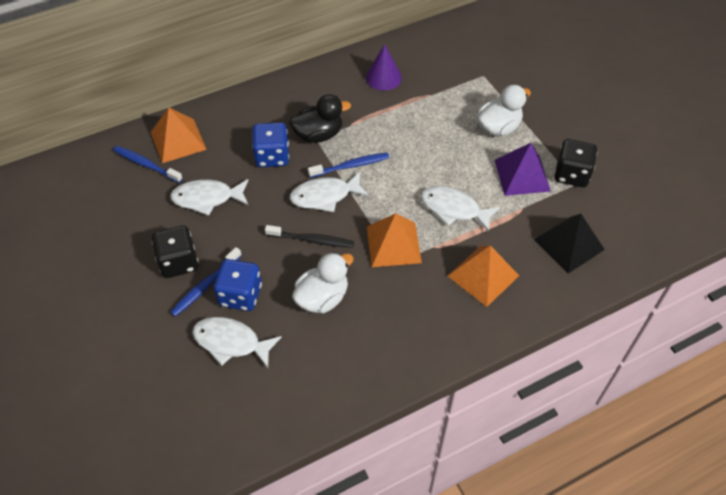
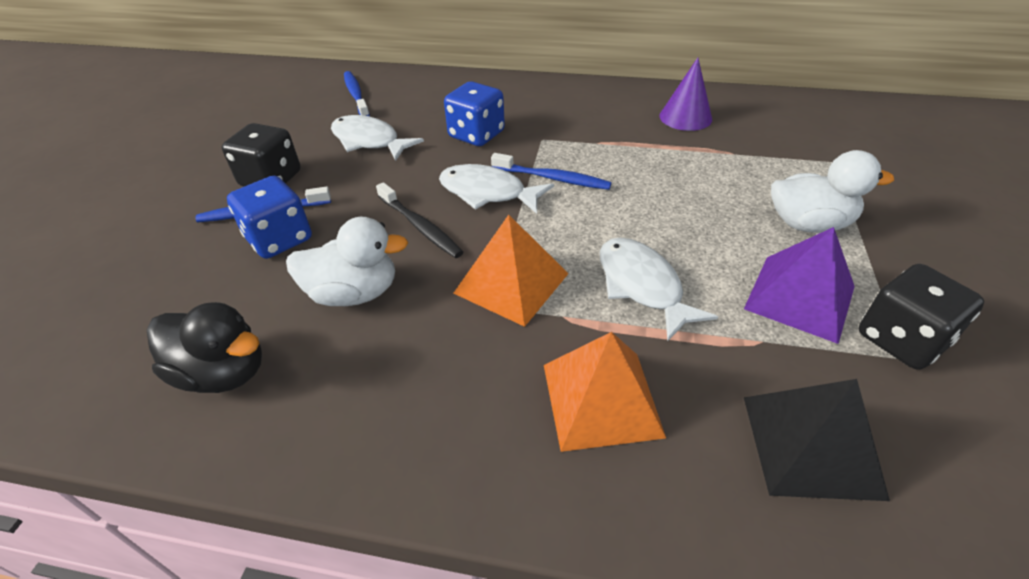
camera: 40 degrees right, 10 degrees down
orange pyramid [151,108,207,163] -> none
white fish [192,317,282,368] -> none
black duck [289,94,351,143] -> black duck moved to [147,302,262,393]

